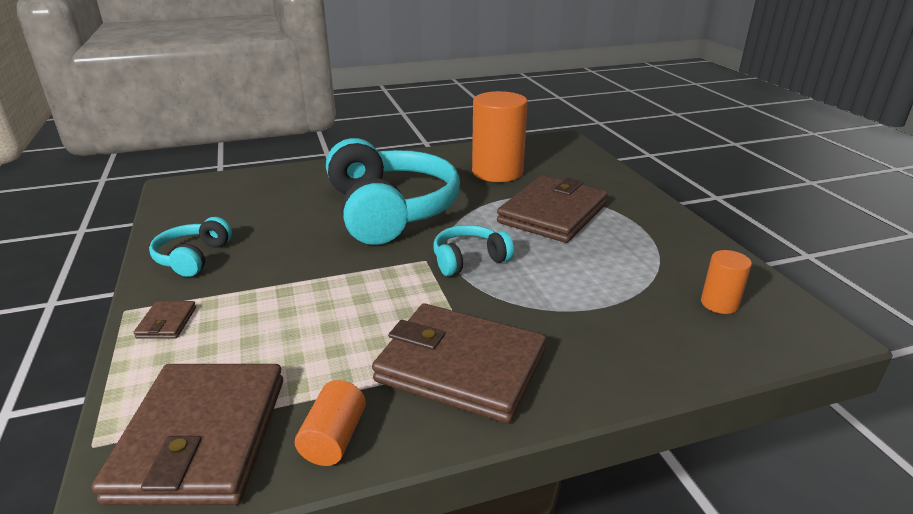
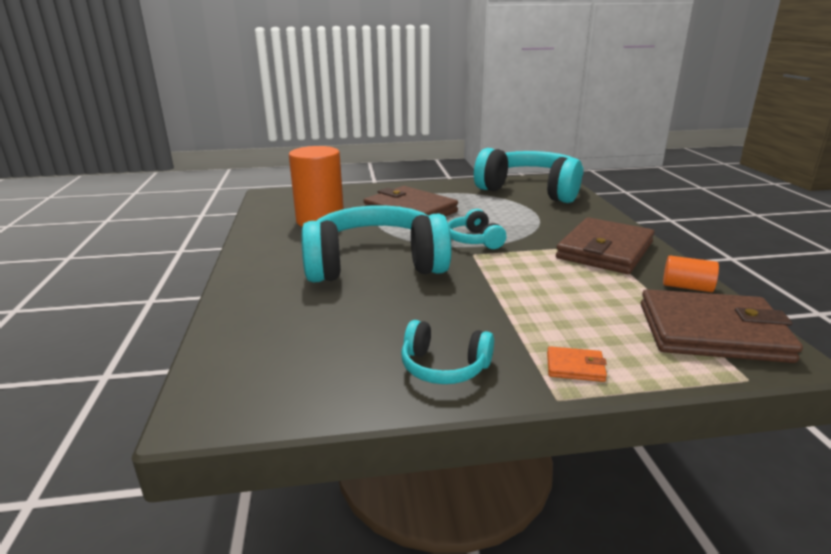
camera: 80 degrees left, 5 degrees down
brown wallet [134,301,196,339] -> orange wallet [547,346,607,382]
orange cylinder [701,250,752,314] -> turquoise headphones [474,148,584,203]

